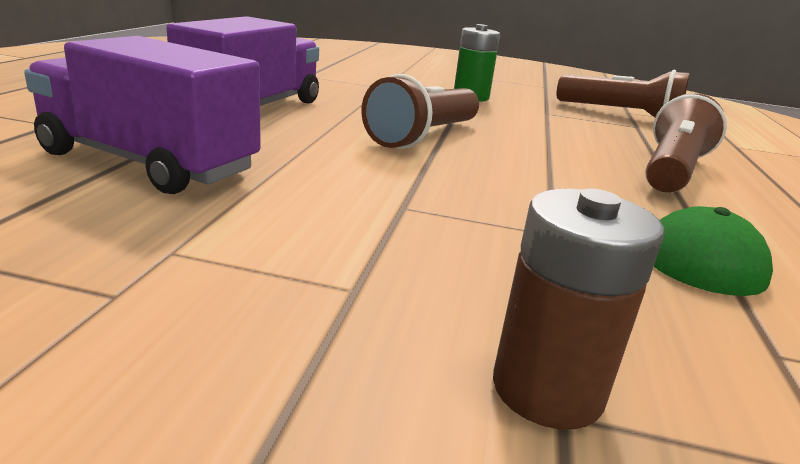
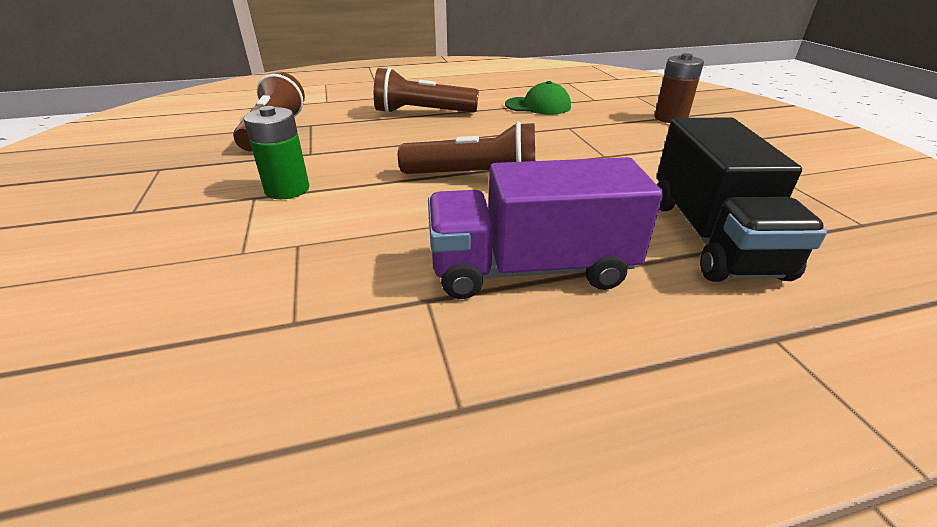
camera: 115 degrees left, 10 degrees up
purple truck [24,36,261,194] -> black truck [657,118,827,282]

